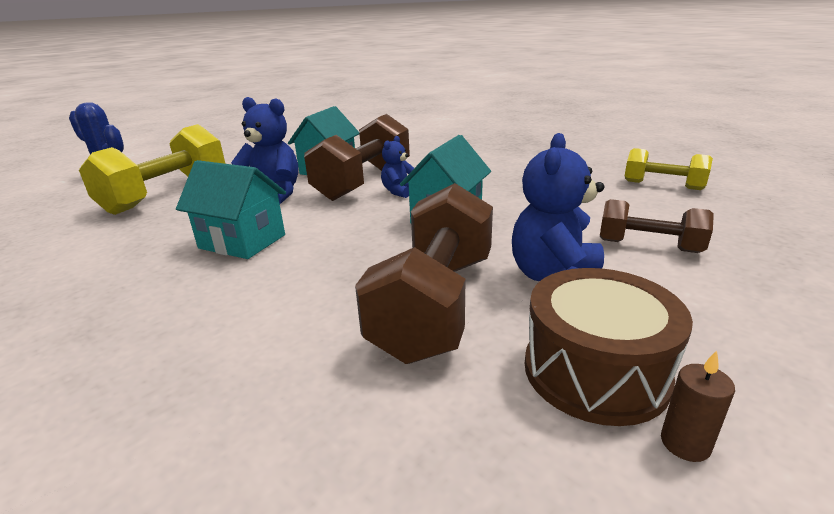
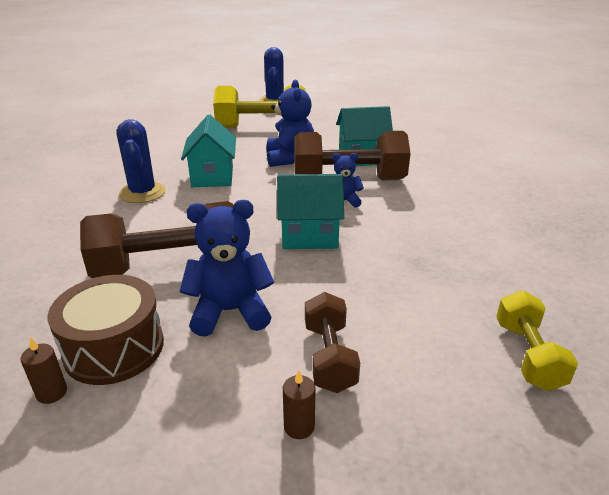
camera: 60 degrees right, 5 degrees up
none -> blue cactus [117,119,166,203]
none -> brown candle [283,370,315,439]

